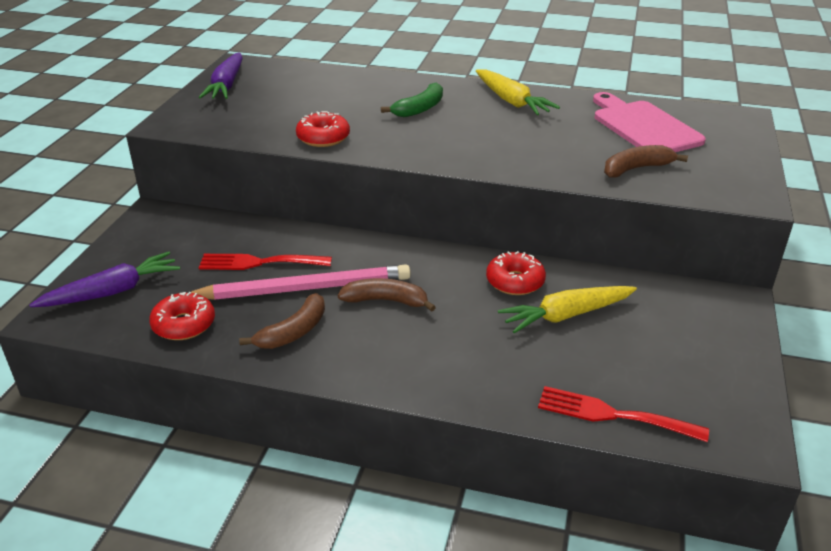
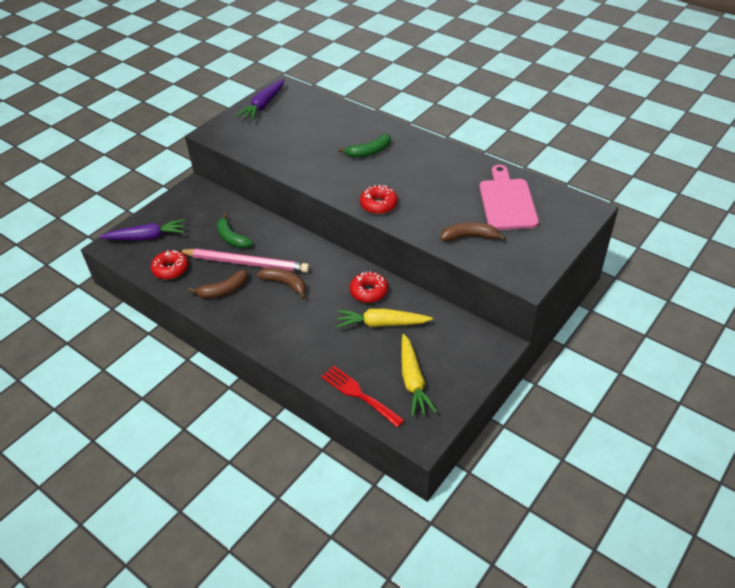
camera: 25 degrees right, 10 degrees up
red fork [199,254,332,270] -> green banana [217,214,253,248]
red donut [296,111,350,147] -> red donut moved to [360,185,398,214]
yellow carrot [476,69,560,115] -> yellow carrot moved to [401,334,437,417]

